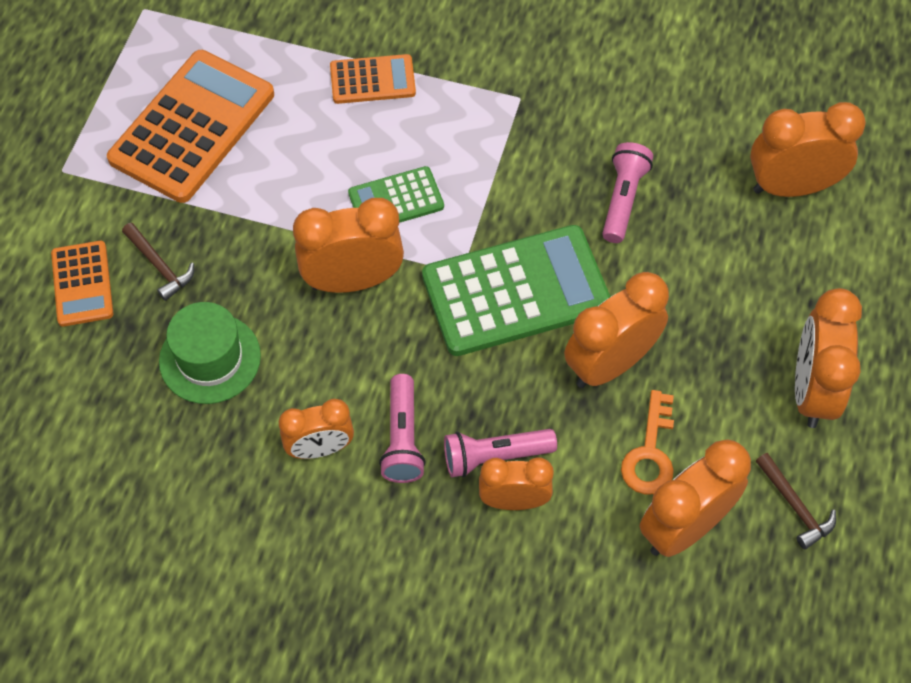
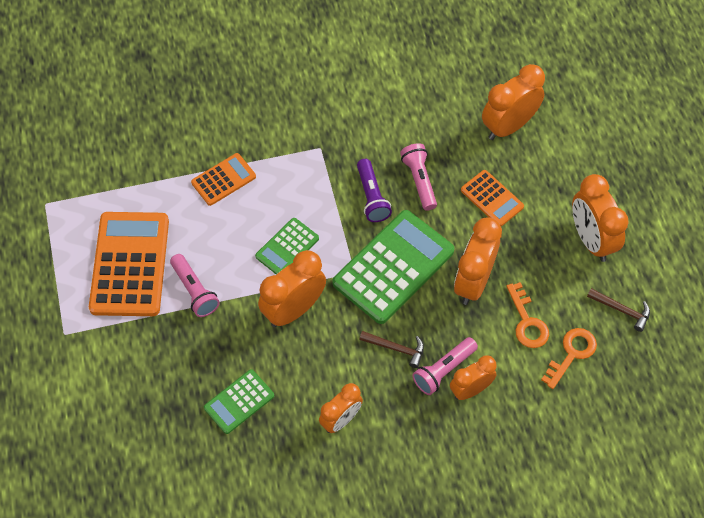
camera: 30 degrees left, 0 degrees up
orange calculator [51,241,113,327] -> orange calculator moved to [461,170,524,226]
brown hammer [122,223,194,301] -> brown hammer moved to [359,331,424,368]
green hat [159,302,261,404] -> green calculator [204,369,274,434]
pink flashlight [379,374,426,483] -> pink flashlight moved to [170,254,220,317]
orange clock [639,439,751,557] -> orange key [541,328,597,389]
none -> purple flashlight [357,159,392,222]

